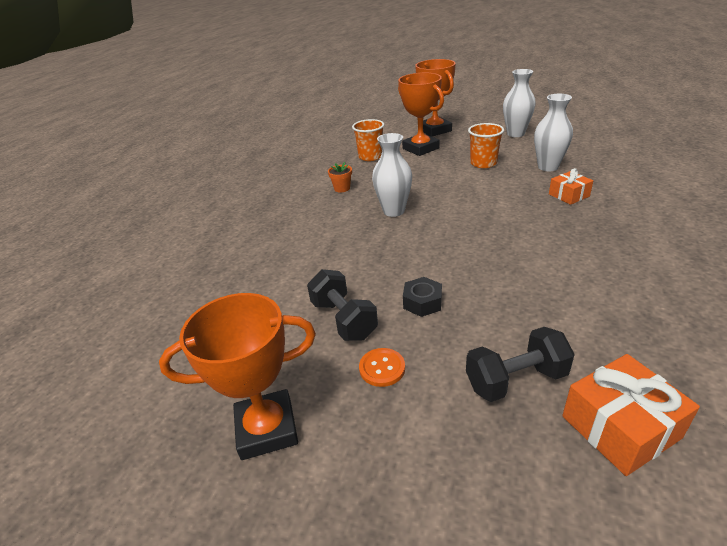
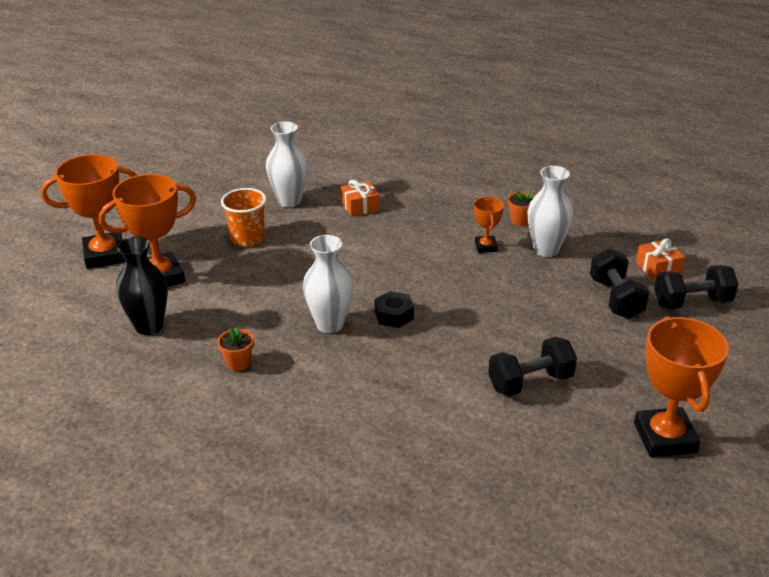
camera: 85 degrees left, 0 degrees up
orange cup [352,119,384,161] -> black vase [116,237,168,335]
orange button [359,348,405,387] -> none
black nut [403,277,442,317] -> black nut moved to [375,291,414,328]
white vase [503,69,536,137] -> white vase moved to [527,166,574,257]
orange gift [562,354,700,476] -> orange gift [636,238,685,280], size x0.63
none -> orange trophy [474,197,504,253]
none -> orange flower pot [508,190,535,226]
none -> black dumbbell [654,265,739,309]

